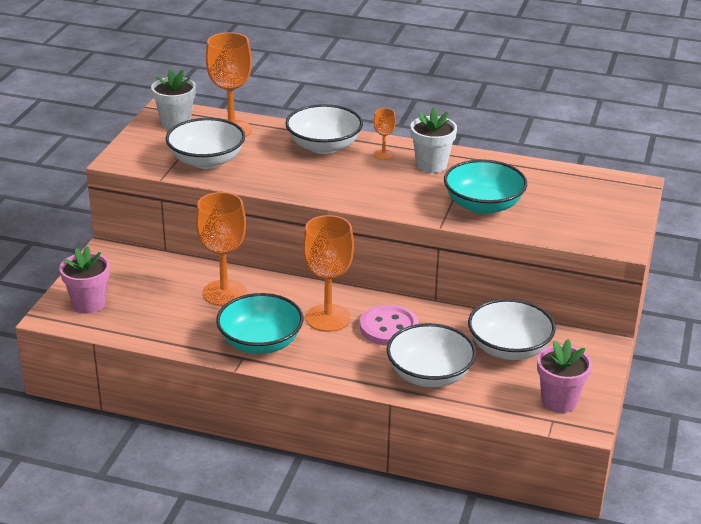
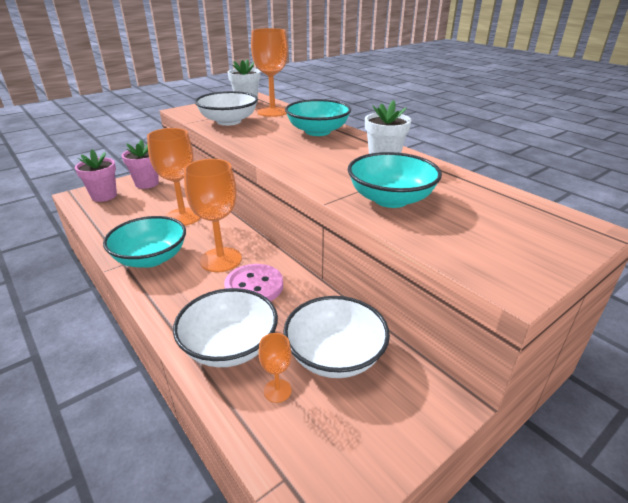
camera: 35 degrees right, 0 degrees up
white bowl [285,104,363,154] -> turquoise bowl [285,99,351,136]
orange goblet [374,108,396,160] -> orange goblet moved to [258,333,292,403]
pink flower pot [537,339,592,413] -> pink flower pot moved to [122,139,159,189]

